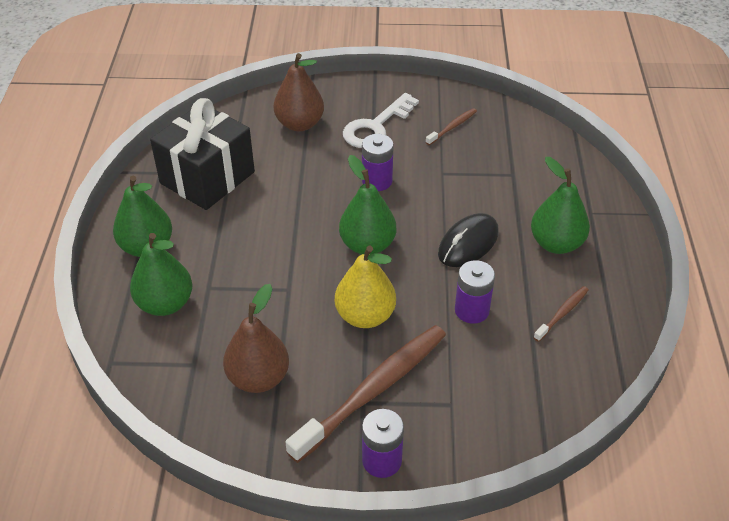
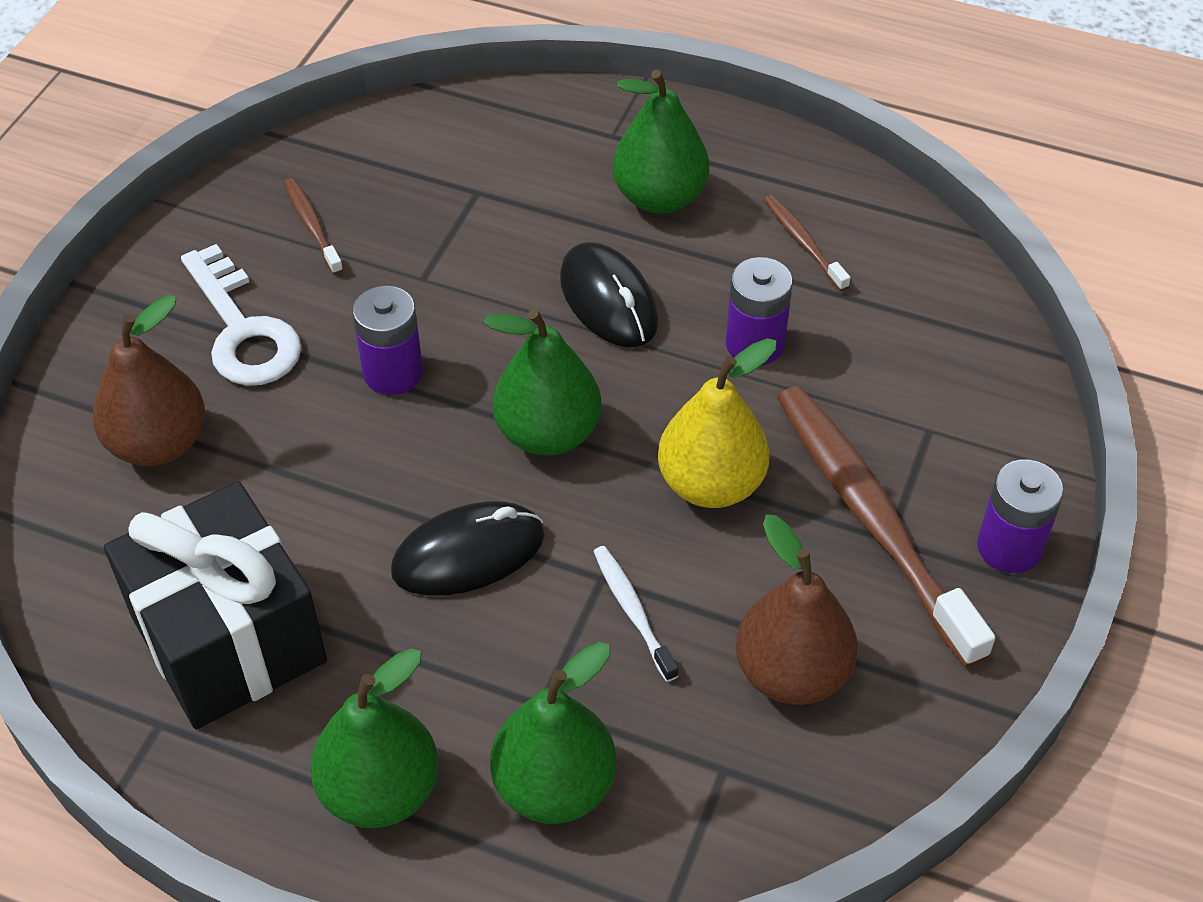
camera: 70 degrees left, 5 degrees up
none -> black mouse [391,501,545,596]
none -> white toothbrush [593,546,678,682]

